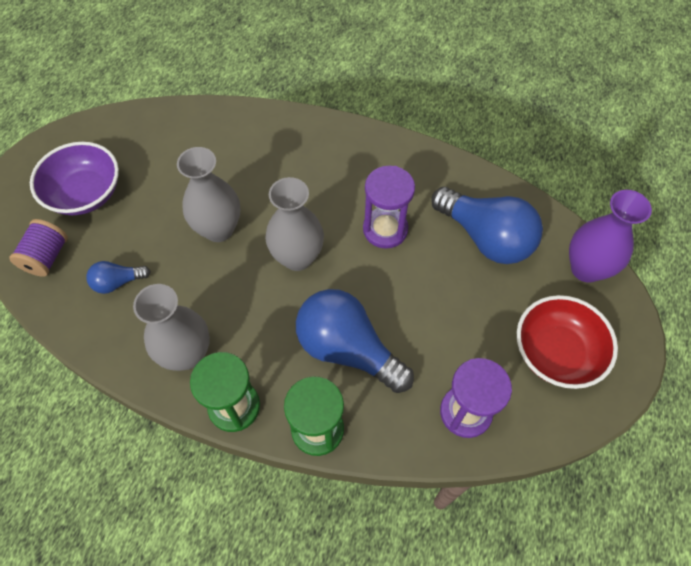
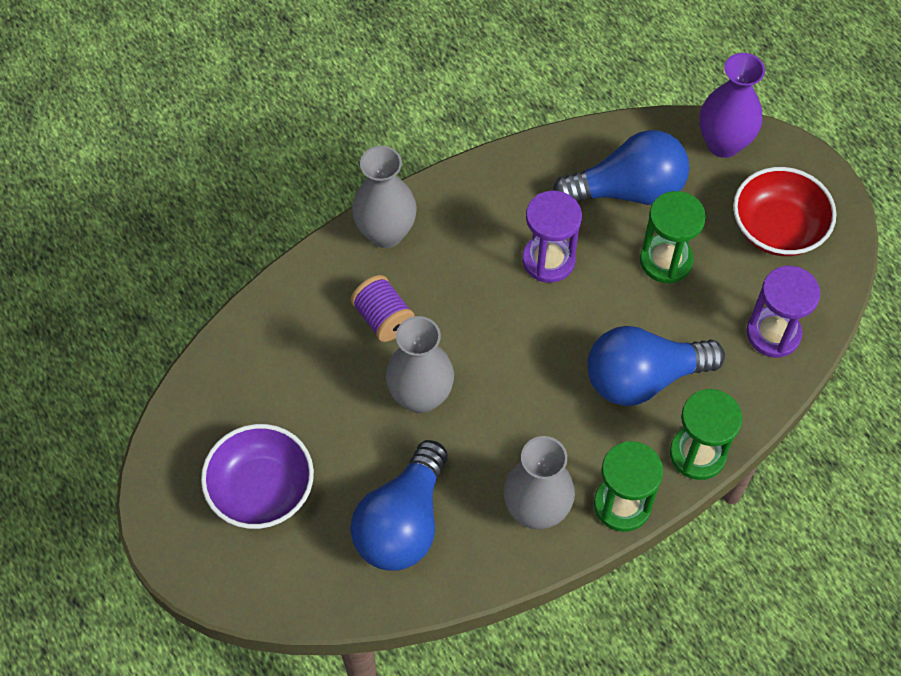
camera: 50 degrees left, 0 degrees up
purple spool [9,219,68,277] -> purple spool moved to [351,275,415,342]
blue light bulb [86,261,151,294] -> blue light bulb [350,440,448,570], size x2.08
grey vase [265,177,324,271] -> grey vase moved to [352,146,417,248]
none -> green hourglass [640,191,706,284]

